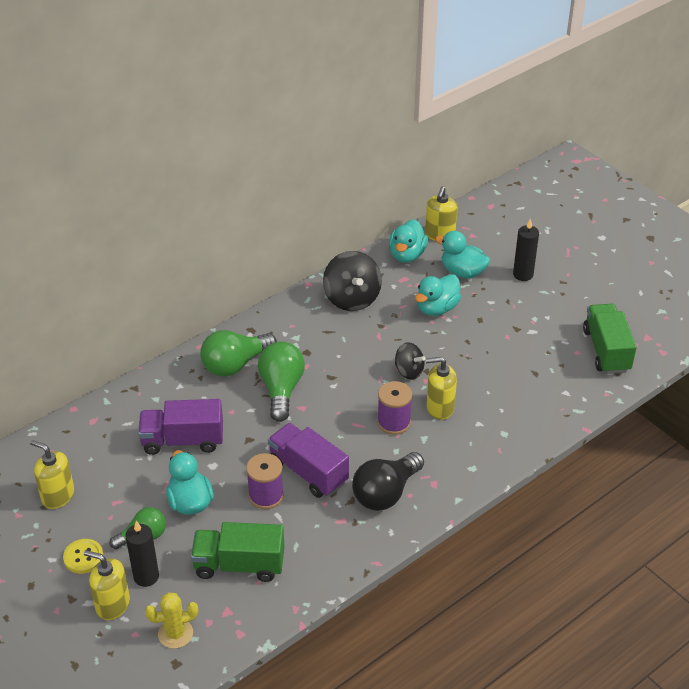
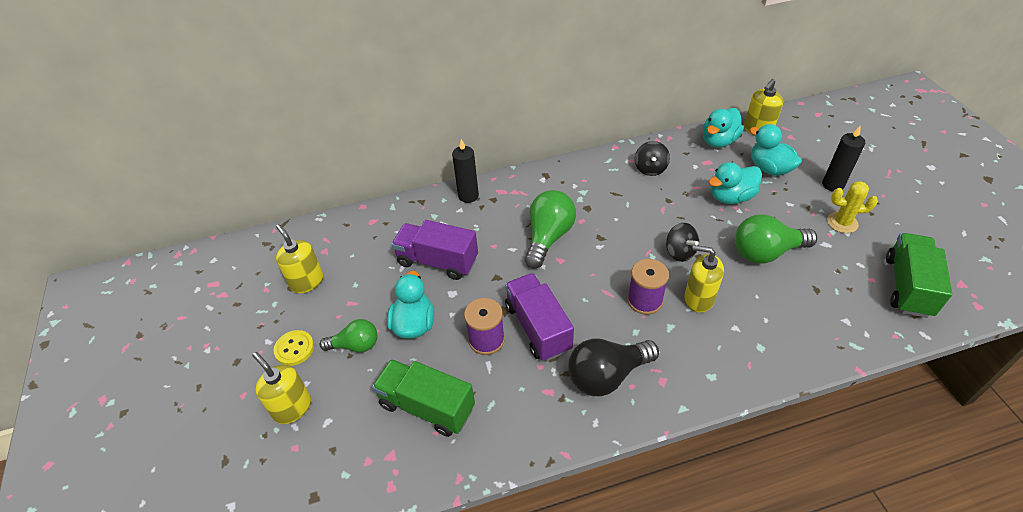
camera: 25 degrees right, 5 degrees up
black candle [125,521,159,587] -> black candle moved to [452,139,479,203]
yellow cactus [145,592,198,649] -> yellow cactus moved to [827,181,878,233]
green light bulb [200,330,277,377] -> green light bulb moved to [735,214,817,264]
black spinning top [323,251,382,311] -> black spinning top [635,141,670,176], size x0.59

